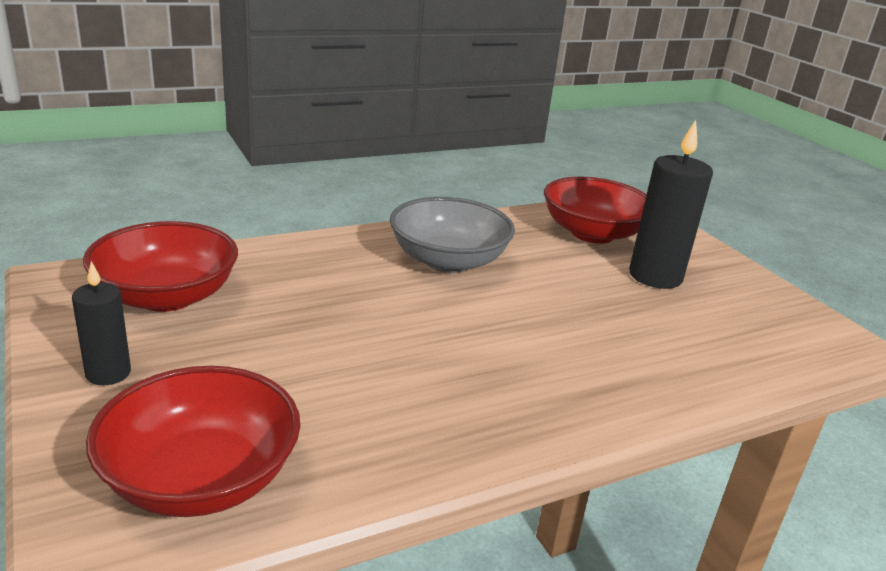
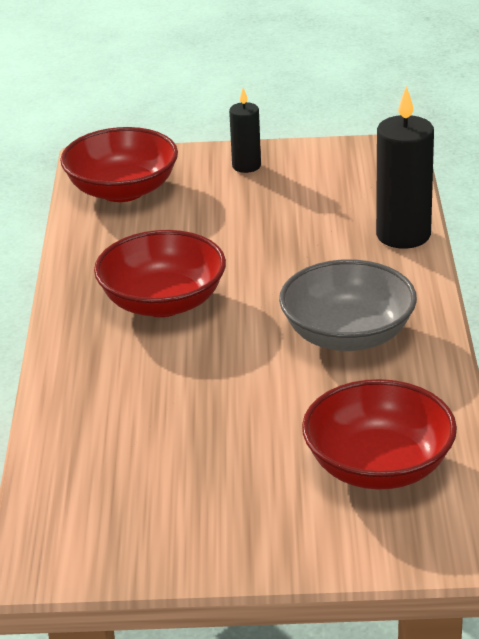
camera: 120 degrees right, 5 degrees up
red bowl [83,221,238,312] -> red bowl moved to [94,230,226,317]
black candle [629,120,713,289] -> black candle moved to [376,86,434,248]

